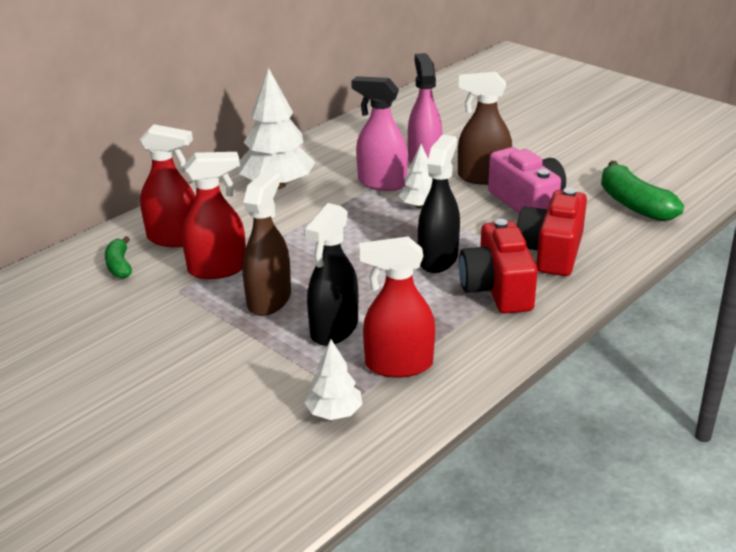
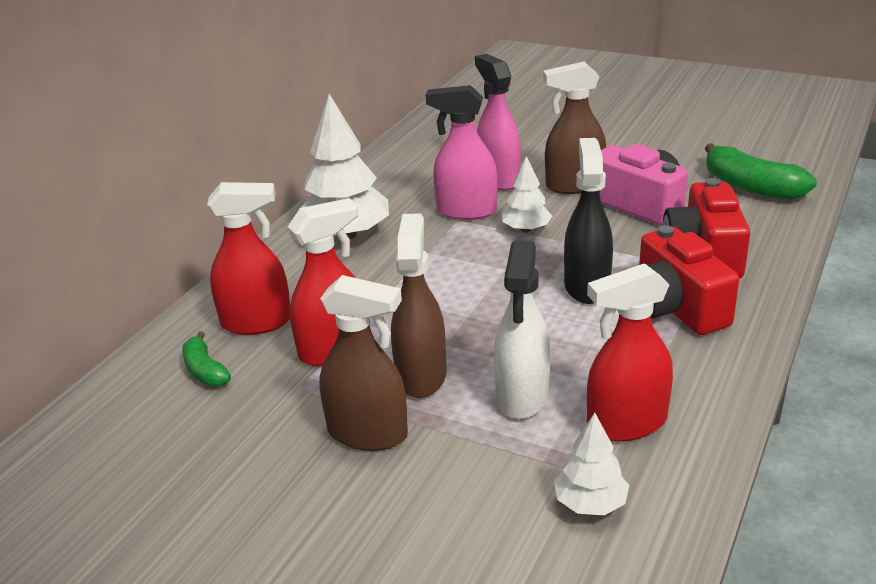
camera: 15 degrees left, 0 degrees up
black spray bottle [304,203,358,346] -> white spray bottle [494,240,551,419]
none -> brown spray bottle [319,275,408,451]

